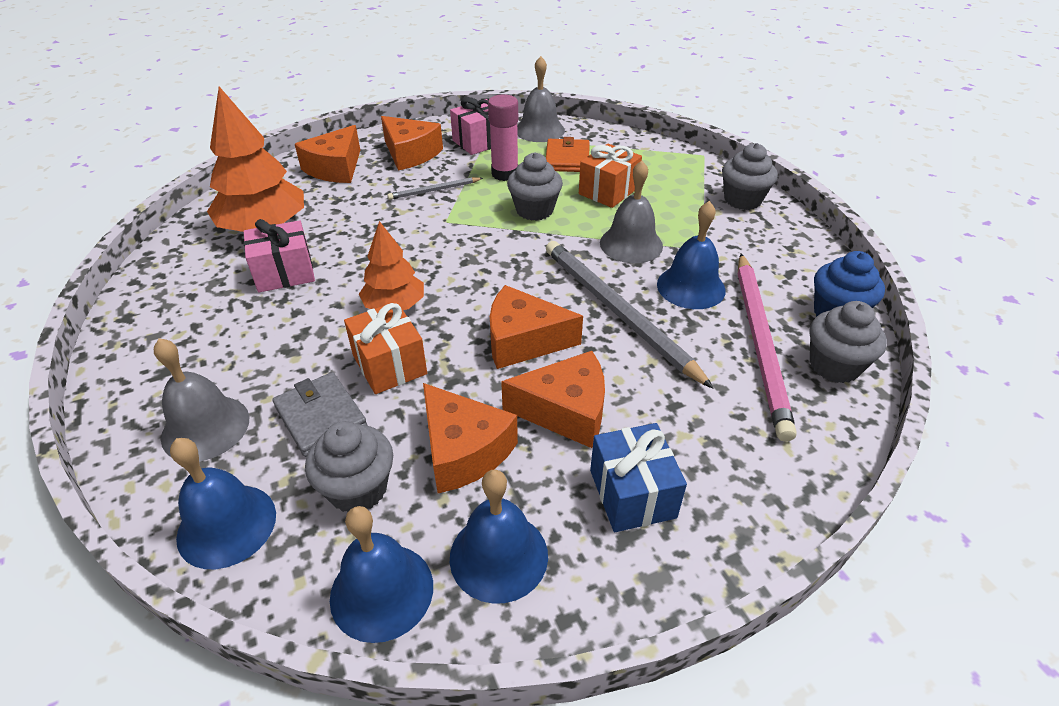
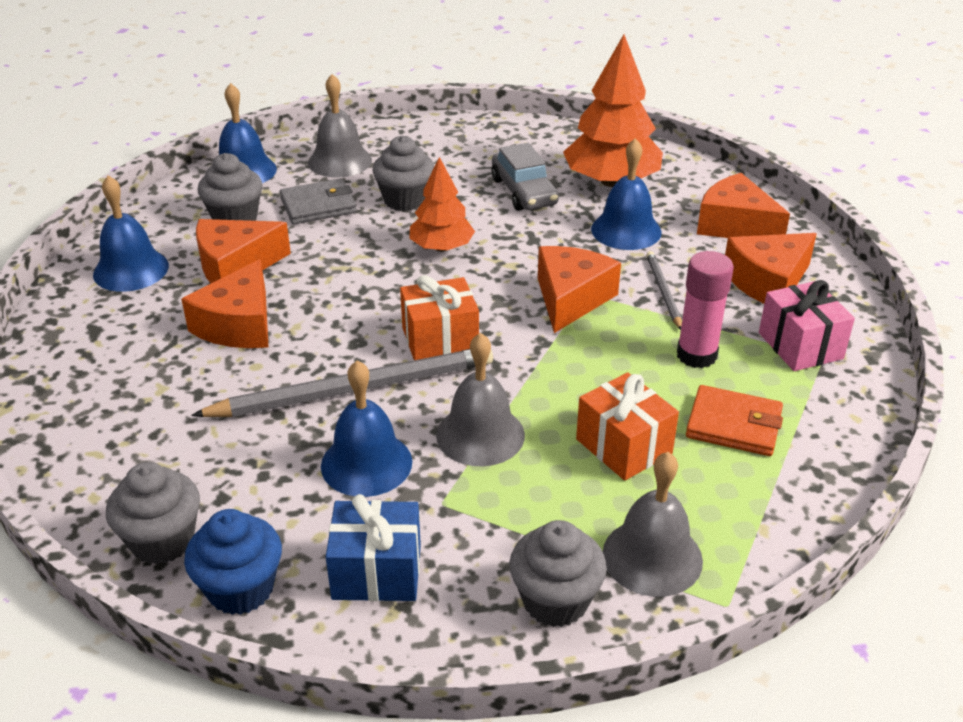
camera: 105 degrees right, 5 degrees down
pink gift [244,219,315,293] -> grey car [491,143,559,211]
blue bell [330,506,433,643] -> blue bell moved to [591,138,662,250]
orange gift [344,302,427,394] -> orange gift moved to [400,275,479,360]
orange cheese [490,285,583,369] -> orange cheese moved to [538,246,621,333]
grey cupcake [507,153,563,221] -> grey cupcake moved to [373,136,435,211]
grey bell [517,56,565,142] -> grey bell moved to [603,452,703,597]
blue gift [590,423,687,532] -> blue gift moved to [326,494,421,601]
pink pencil [738,254,796,442] -> none

